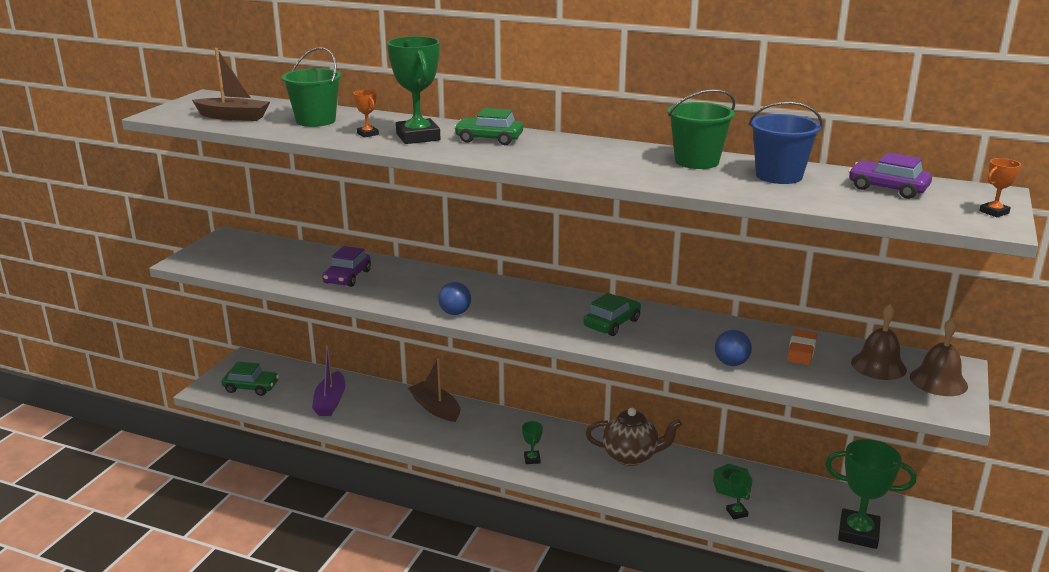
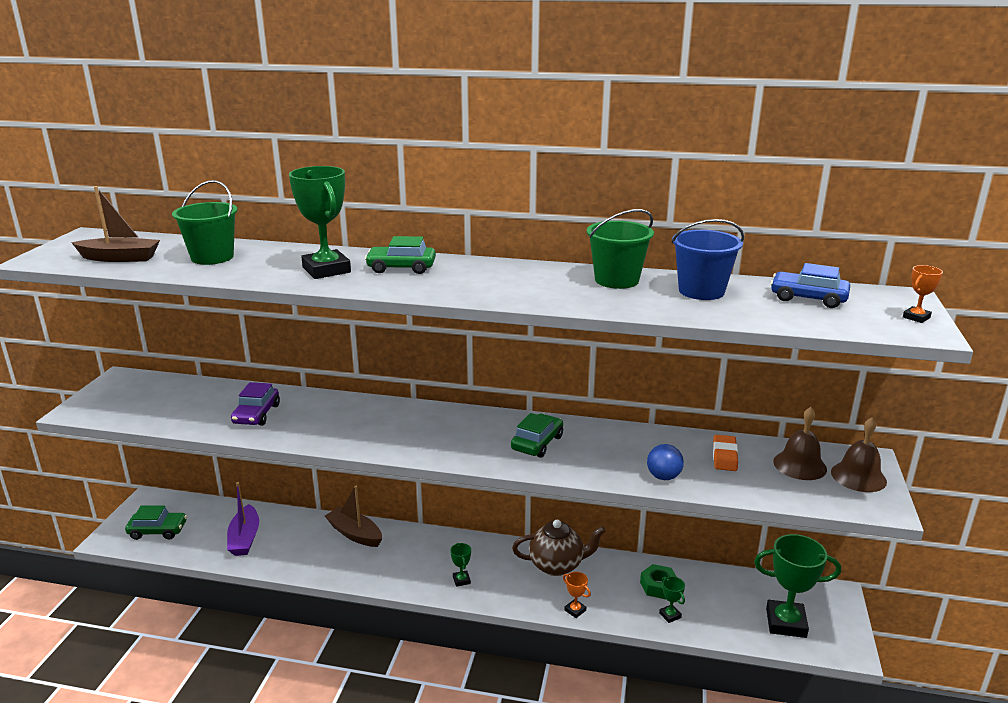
camera: 10 degrees left, 0 degrees up
orange trophy [353,90,379,138] -> orange trophy moved to [563,572,591,618]
blue ball [438,282,471,315] -> none
purple car [848,152,932,199] -> blue car [770,263,850,308]

